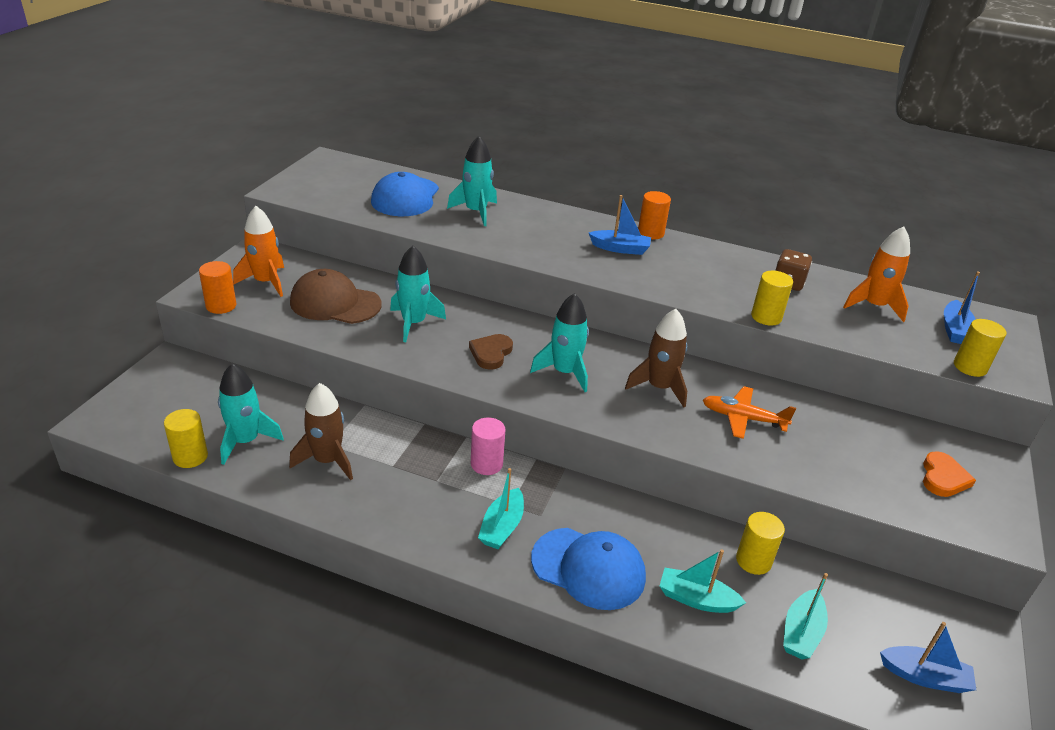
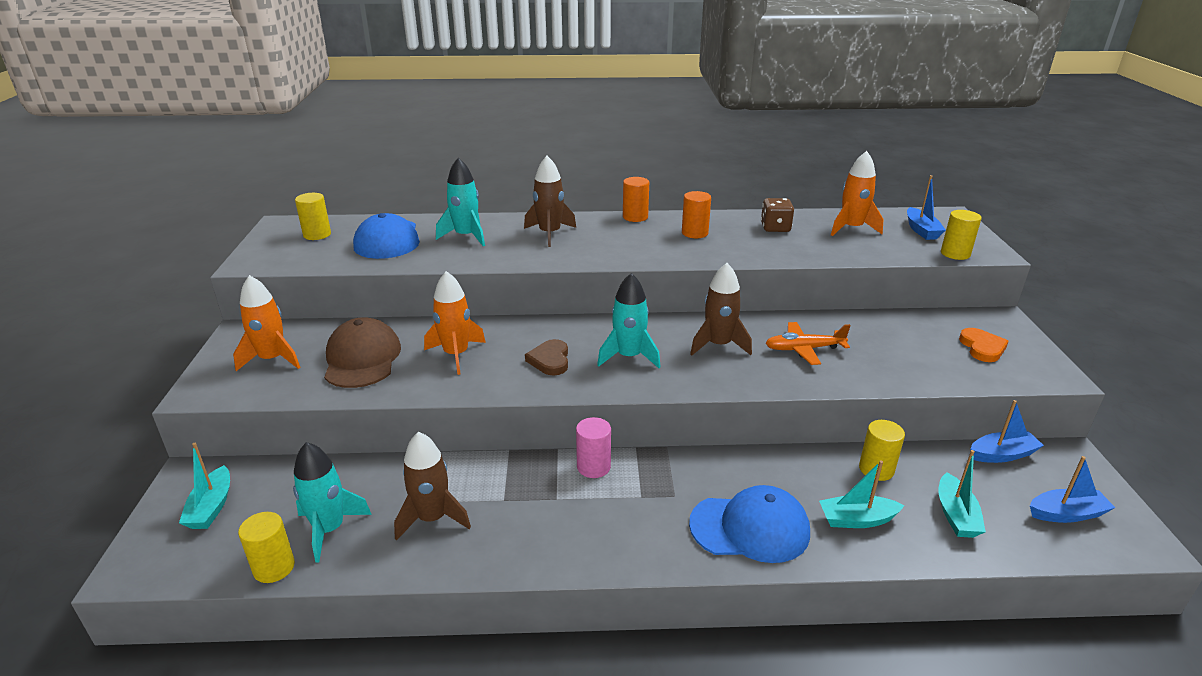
camera: 20 degrees left, 5 degrees down
orange cylinder [199,261,236,314] -> orange cylinder moved to [682,191,711,238]
brown cap [290,269,382,324] -> brown cap turned 90 degrees clockwise [324,317,401,388]
turquoise rocket [390,245,446,342] -> orange rocket [424,271,486,375]
turquoise boat [478,468,524,549] -> turquoise boat moved to [179,443,230,529]
blue boat [589,195,651,255] -> blue boat moved to [970,400,1044,463]
yellow cylinder [751,271,793,326] -> yellow cylinder moved to [295,193,331,240]
none -> brown rocket [524,156,576,247]

